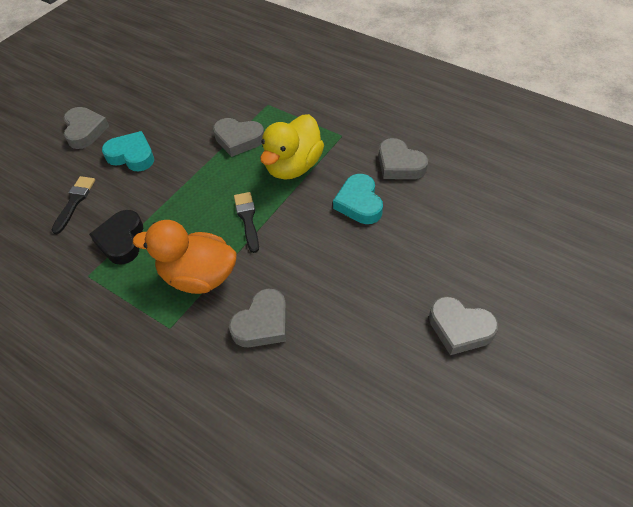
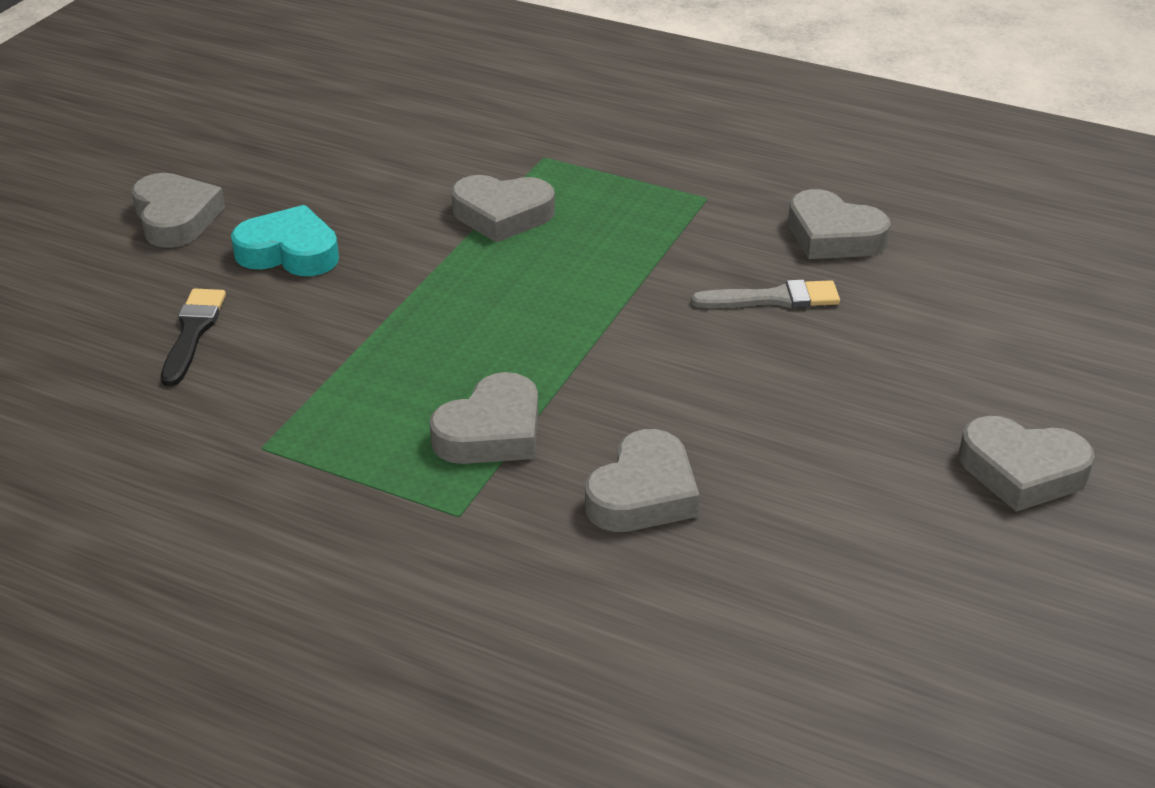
camera: 10 degrees left, 15 degrees down
black heart [89,210,143,265] -> none
orange duck [133,220,237,294] -> grey heart [429,372,538,464]
black brush [234,192,259,253] -> none
yellow duck [260,114,324,180] -> none
turquoise heart [333,174,383,224] -> grey brush [691,279,840,308]

